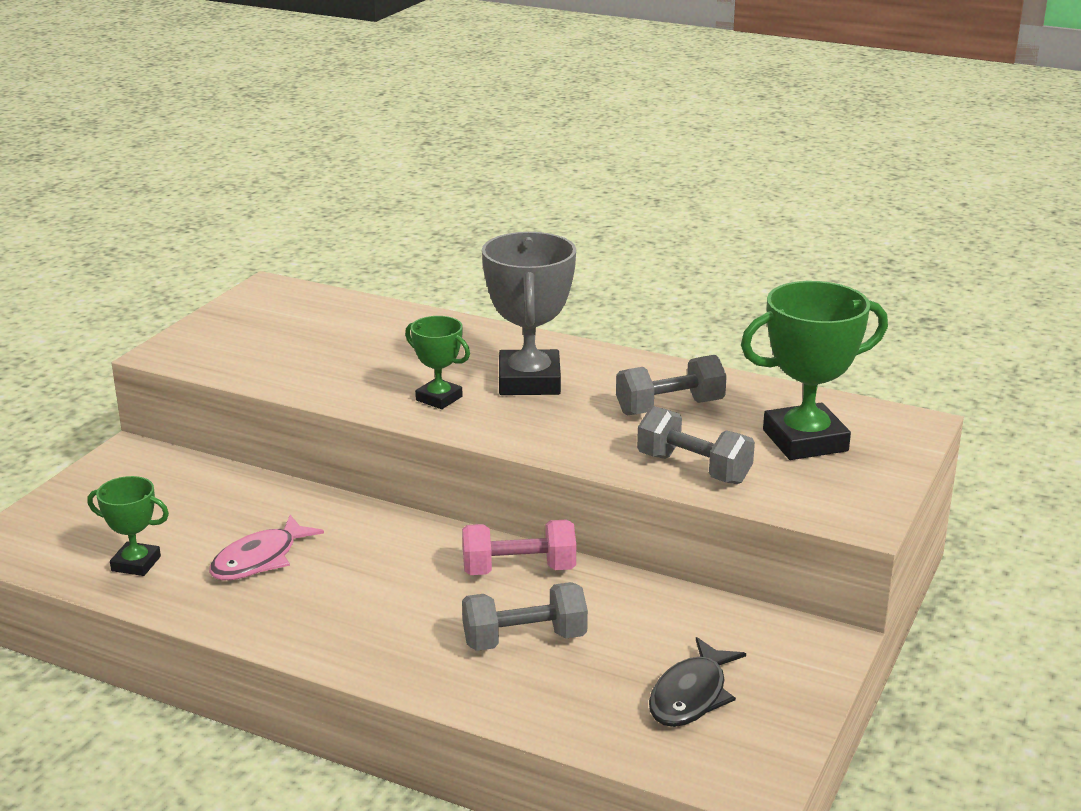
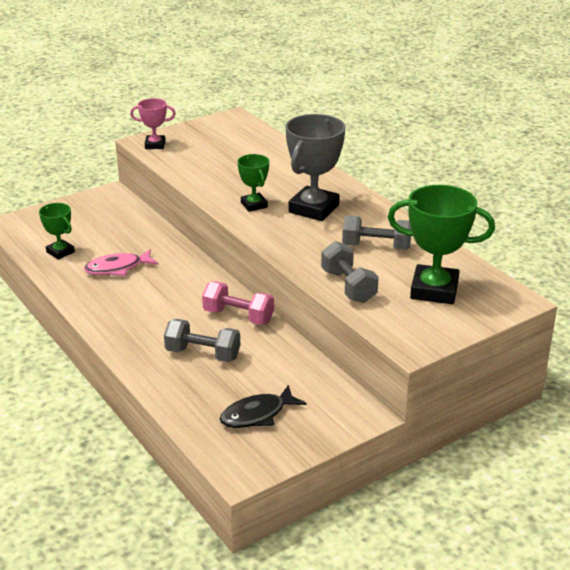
camera: 30 degrees right, 5 degrees up
none -> pink trophy [130,98,176,149]

